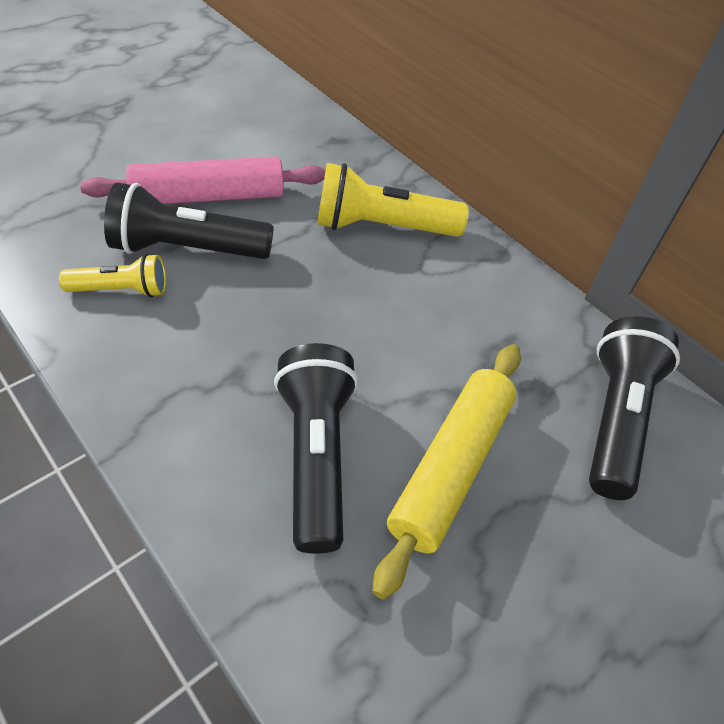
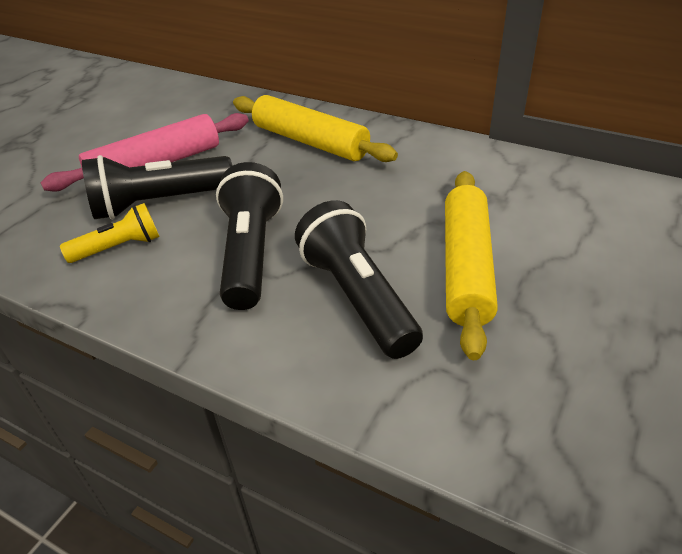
camera: 15 degrees left, 10 degrees down
yellow flashlight [317,163,469,237] -> yellow rolling pin [233,95,398,162]
black flashlight [589,316,680,500] -> black flashlight moved to [216,162,283,310]

